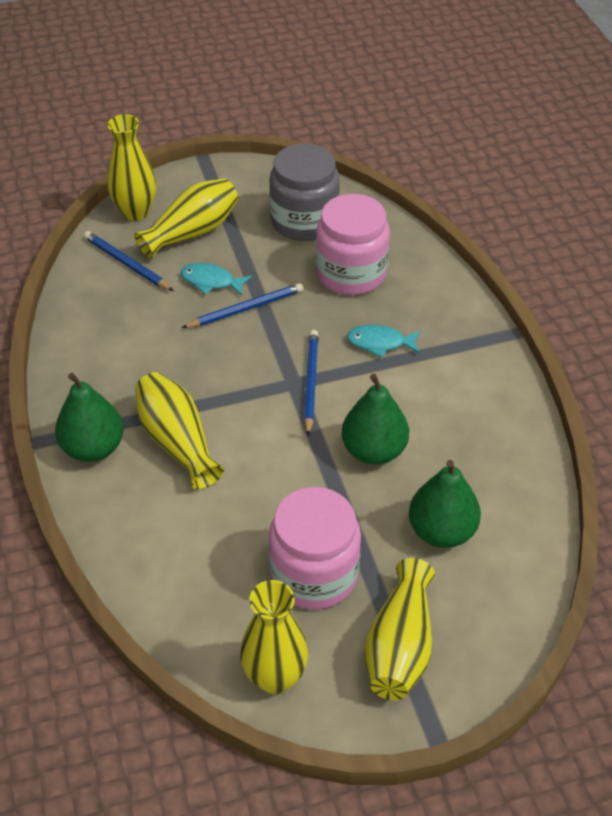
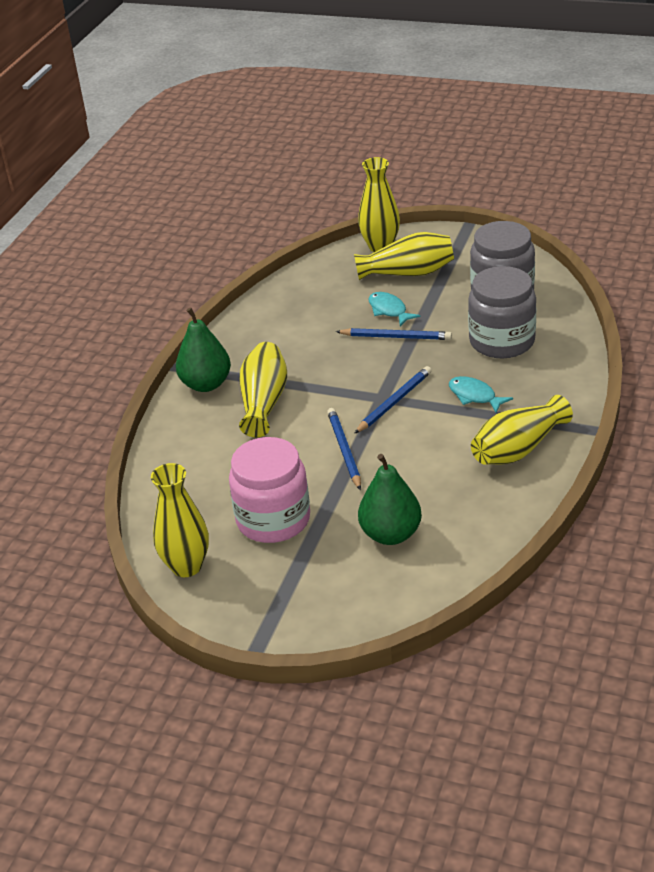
camera: 40 degrees right, 10 degrees down
blue pencil [84,231,174,291] -> blue pencil moved to [327,408,361,490]
pink jar [316,194,390,295] -> grey jar [468,266,536,358]
green pear [342,374,409,465] -> none
yellow vase [364,558,435,700] -> yellow vase moved to [471,395,573,465]

